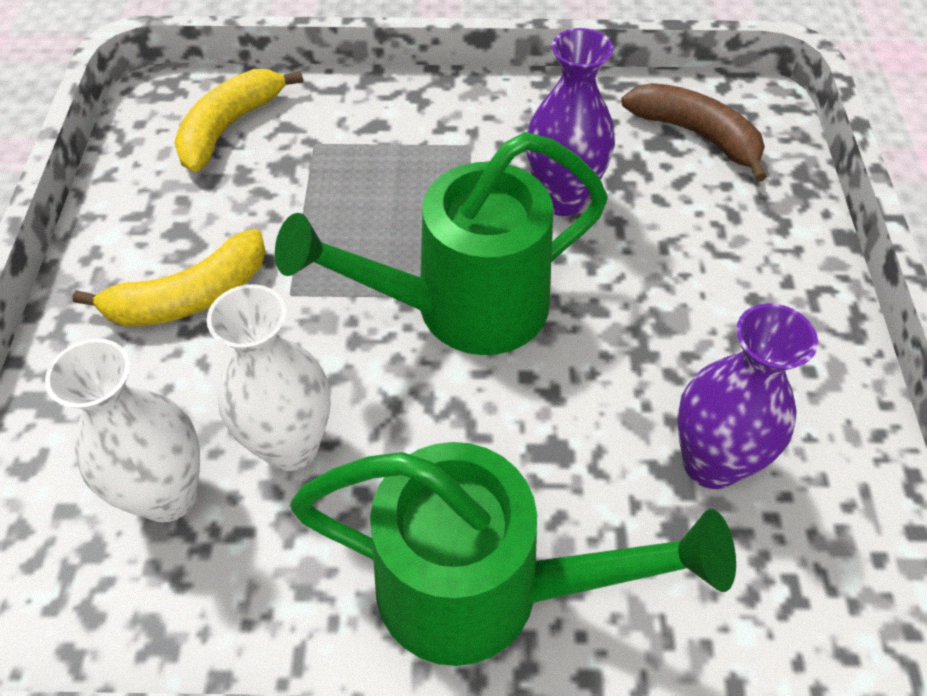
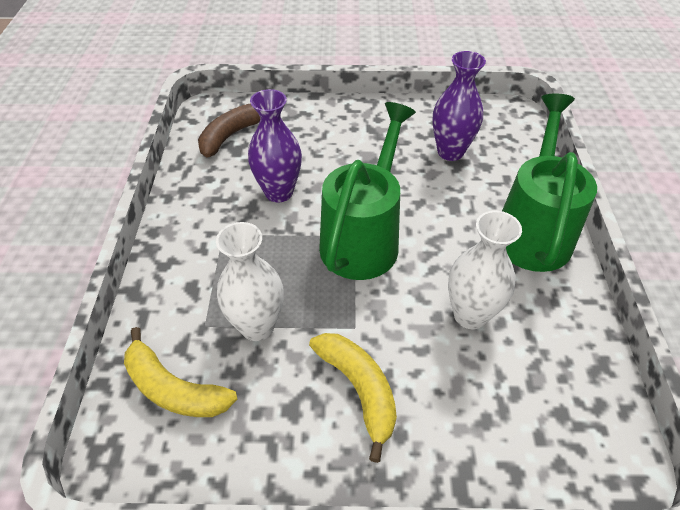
camera: 90 degrees left, 5 degrees down
white vase [45,338,200,523] -> white vase moved to [216,222,284,341]
green watering can [275,132,608,355] -> green watering can turned 135 degrees counterclockwise [319,102,416,280]

